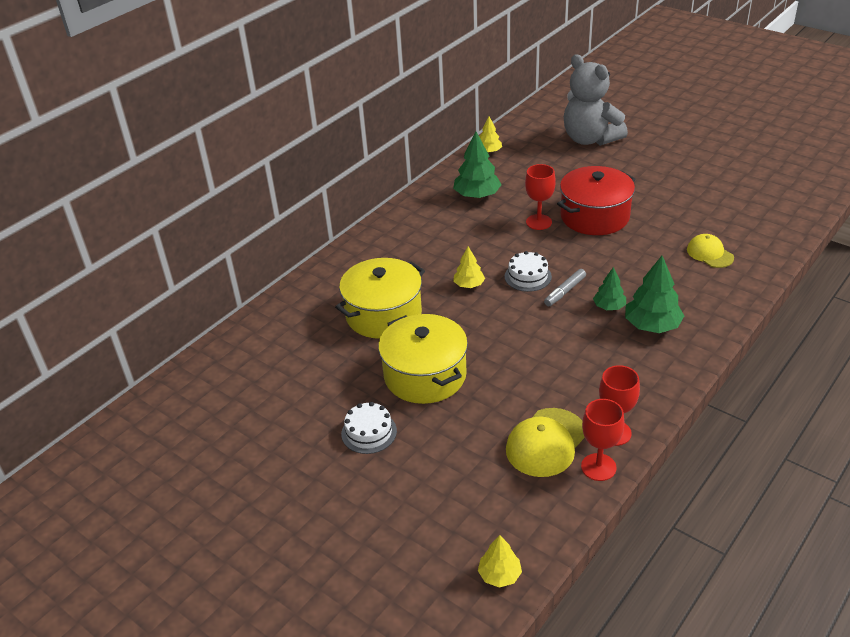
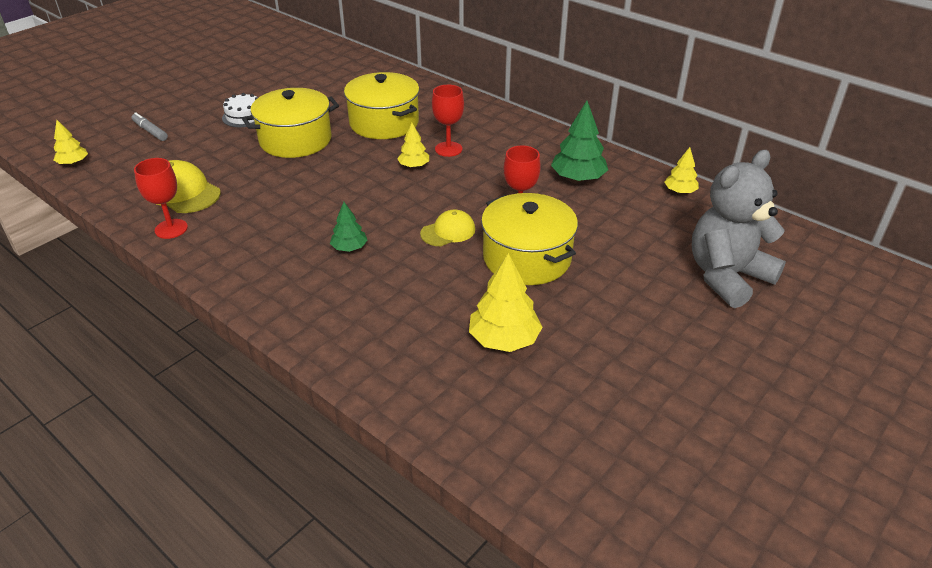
camera: 90 degrees right, 0 degrees up
white cake [505,251,552,292] -> none
grey marker [544,269,586,306] -> grey marker moved to [132,112,168,141]
red pot [557,166,636,235] -> yellow pot [481,193,578,285]
red goblet [581,399,624,481] -> red goblet moved to [432,85,464,157]
green tree [625,256,684,333] -> none
yellow cap [687,234,734,268] -> yellow cap moved to [420,209,475,246]
none -> yellow tree [469,253,542,352]

